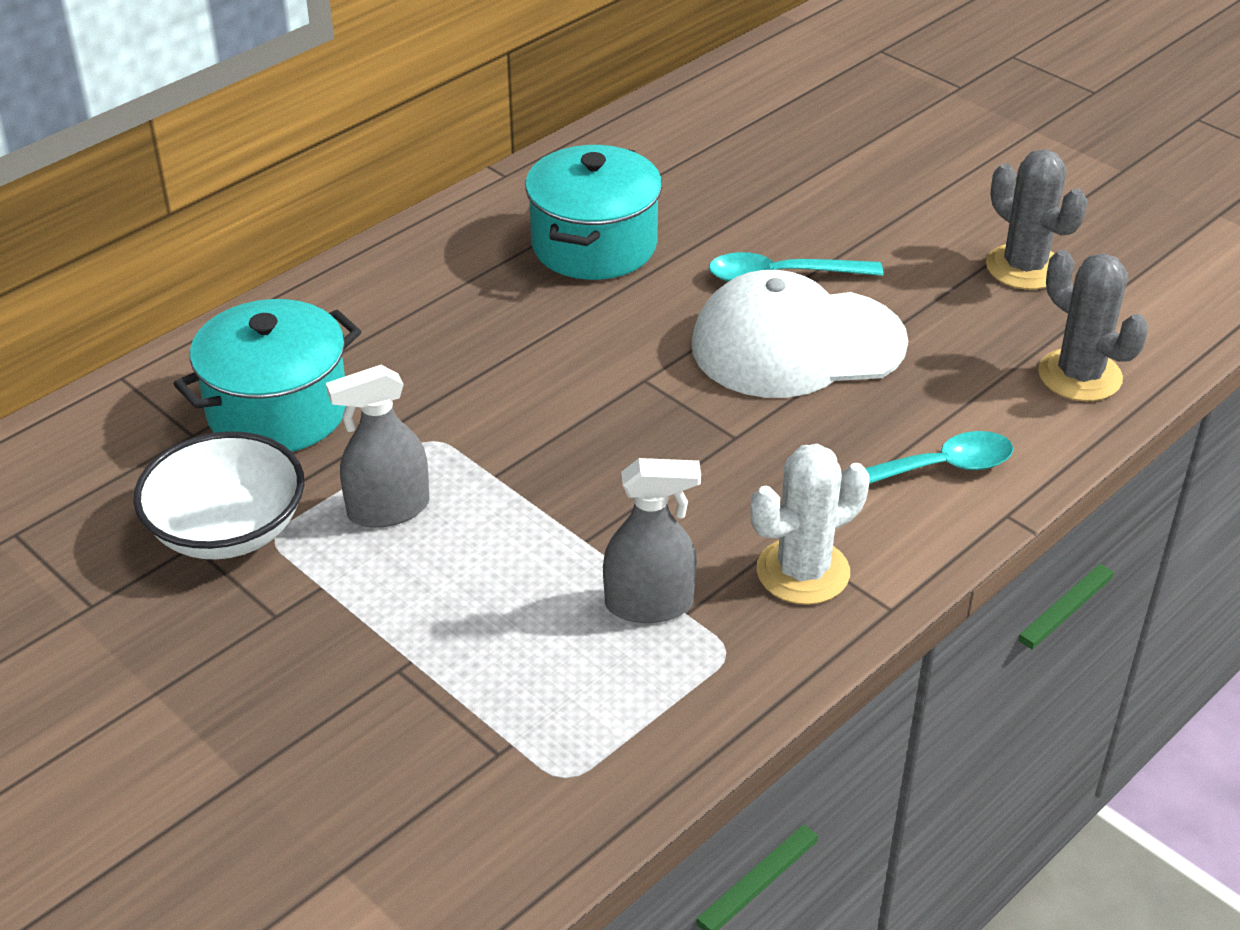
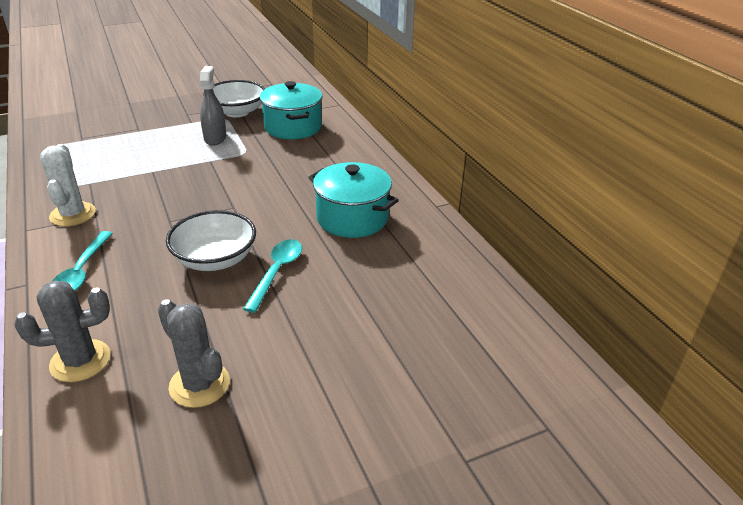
camera: 110 degrees right, 5 degrees down
grey spray bottle [603,458,701,623] -> none
white cap [692,270,908,398] -> white bowl [166,210,256,271]
grey cactus [986,149,1087,290] -> grey cactus turned 60 degrees clockwise [157,299,230,408]

